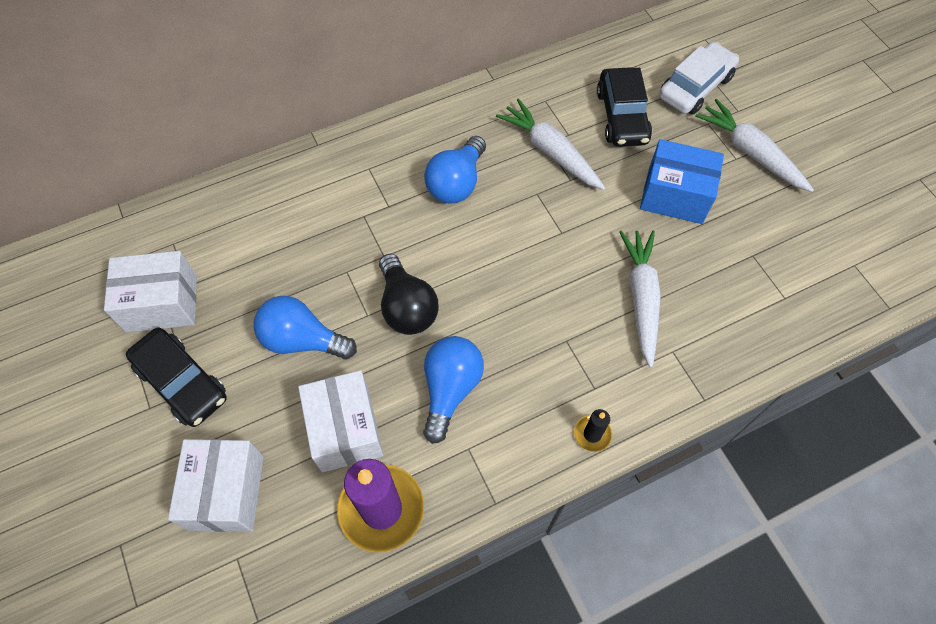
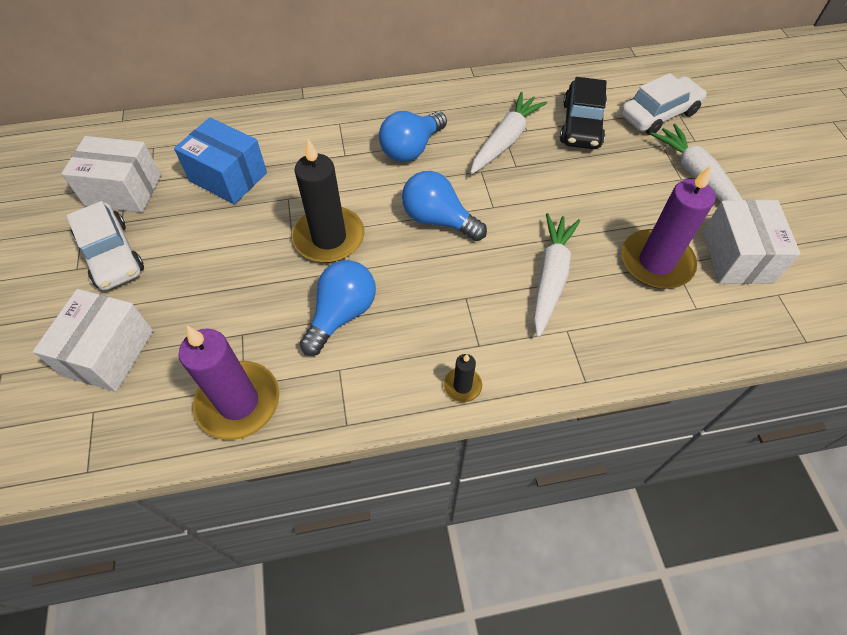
camera: 15 degrees right, 5 degrees down
black car [126,327,227,427] -> white car [66,201,144,290]
blue light bulb [254,296,357,359] -> blue light bulb moved to [402,171,487,241]
white box [298,370,383,473] -> white box moved to [702,200,801,284]
black light bulb [379,253,439,335] -> black candle [292,139,364,263]
white carrot [496,98,605,190] -> white carrot turned 60 degrees clockwise [470,92,547,174]
blue box [640,139,724,224] -> blue box moved to [174,118,267,204]
none -> purple candle [621,166,715,289]

